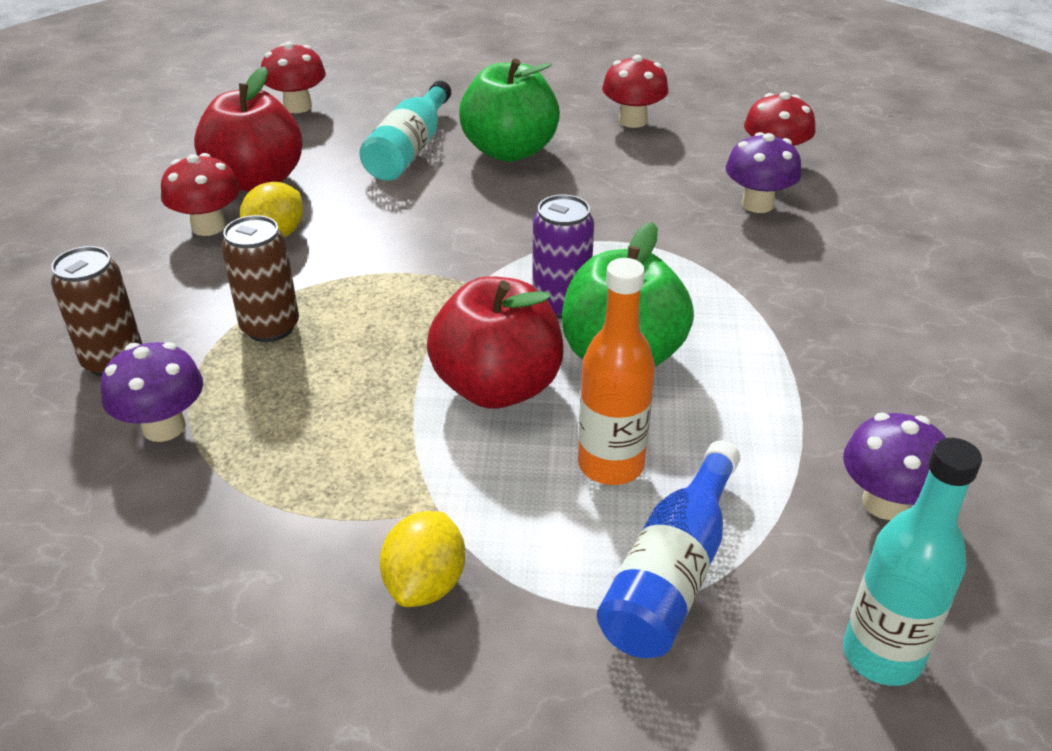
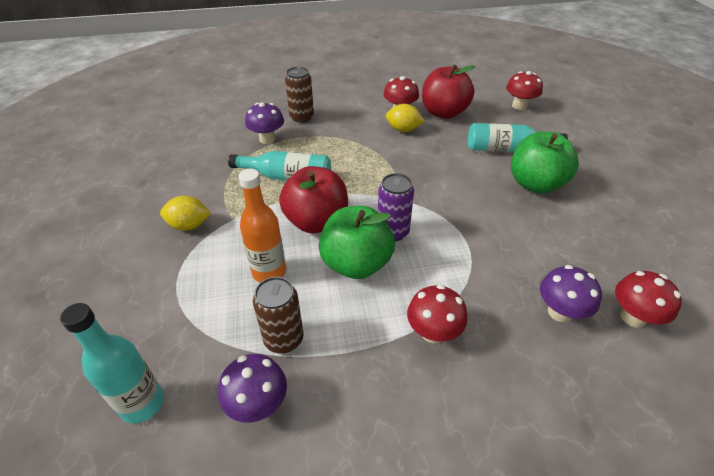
camera: 75 degrees right, 5 degrees up
brown can [221,215,299,342] -> brown can moved to [253,277,304,354]
blue bottle [597,440,741,658] -> none
red mushroom [602,55,668,128] -> red mushroom moved to [407,285,467,344]
none -> turquoise bottle [228,151,331,181]

